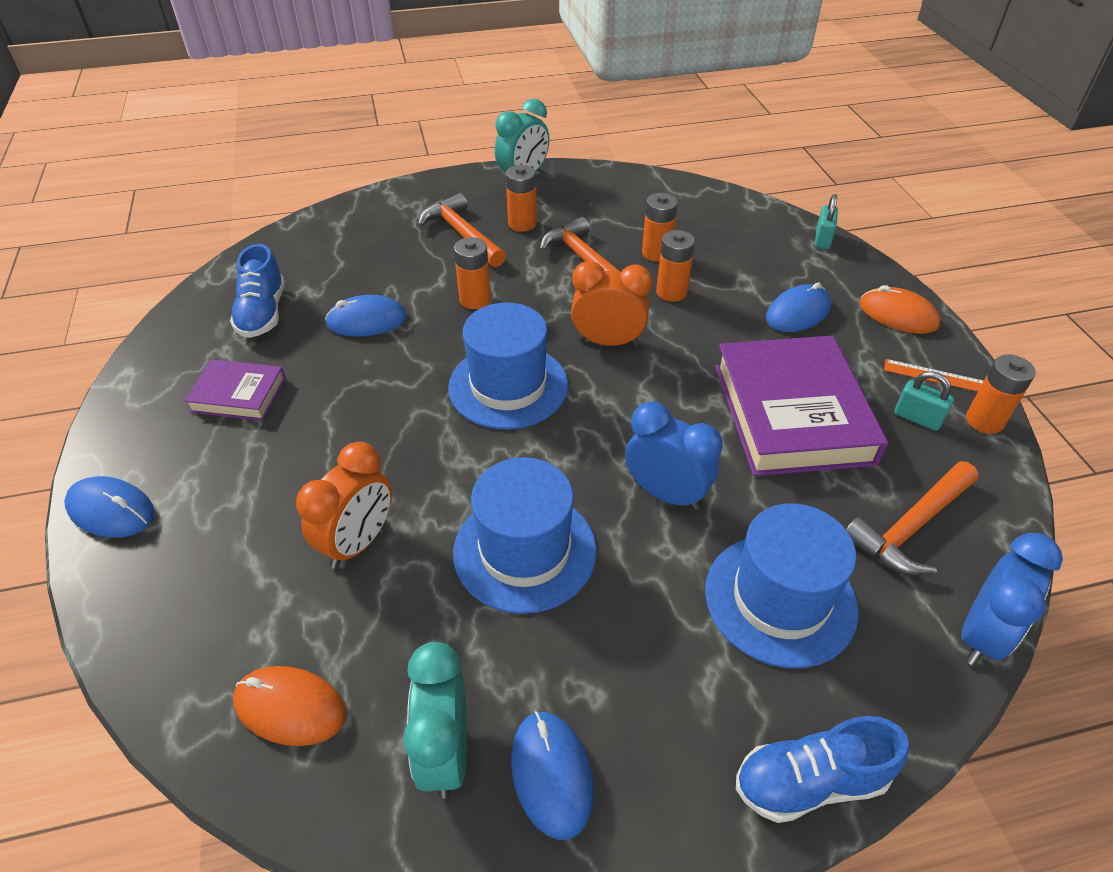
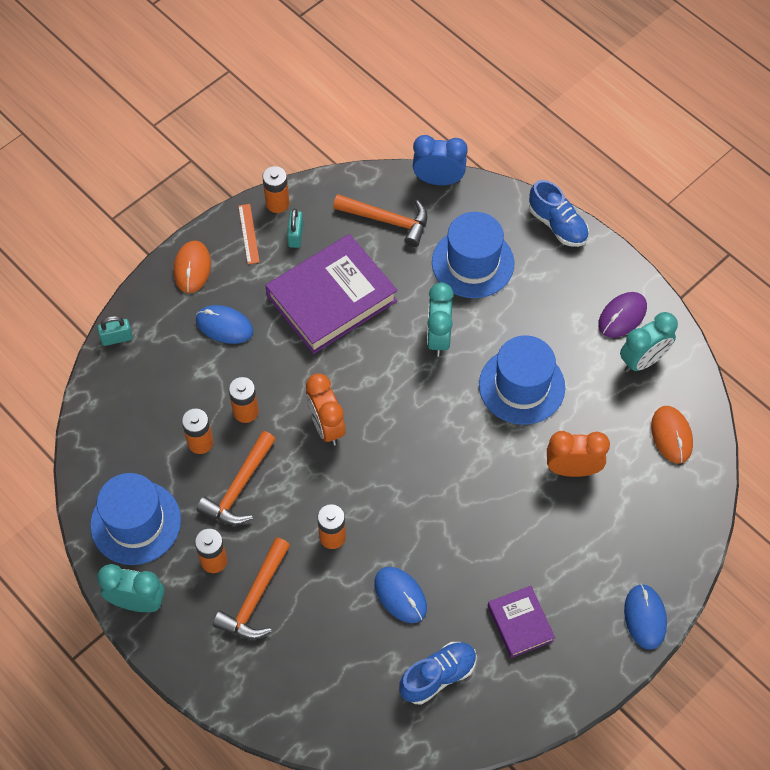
camera: 120 degrees left, 15 degrees up
blue hat [448,303,568,429] -> blue hat moved to [90,473,181,565]
blue mouse [511,711,594,840] -> purple mouse [598,292,647,338]
blue clock [625,402,723,510] -> turquoise clock [427,282,454,357]

